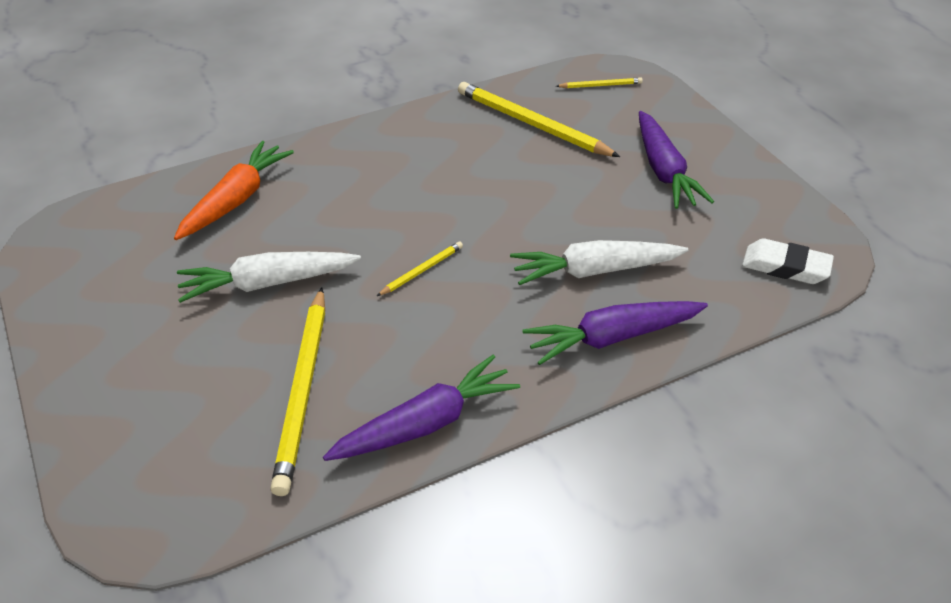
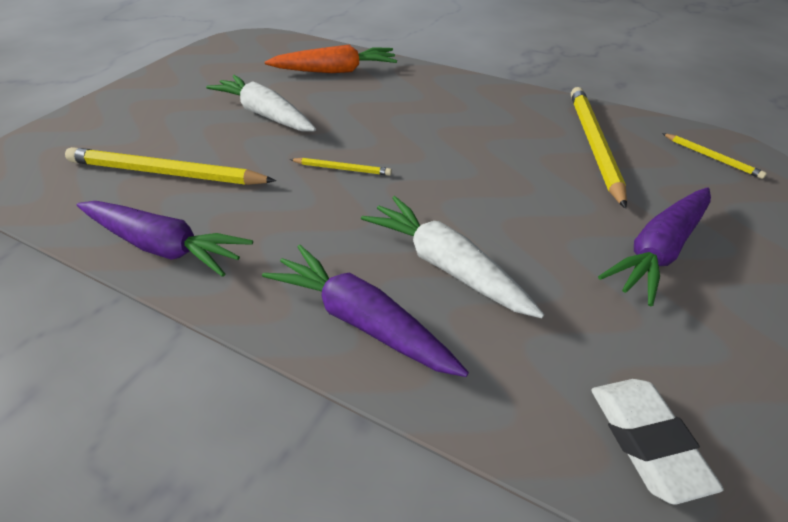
camera: 55 degrees right, 0 degrees up
yellow pencil [270,288,325,496] -> yellow pencil turned 45 degrees clockwise [65,147,276,185]

